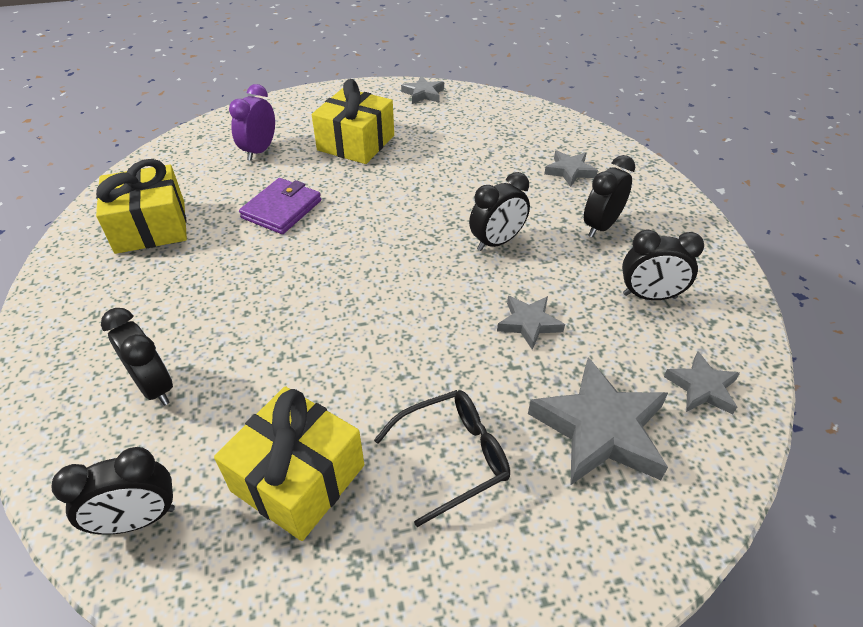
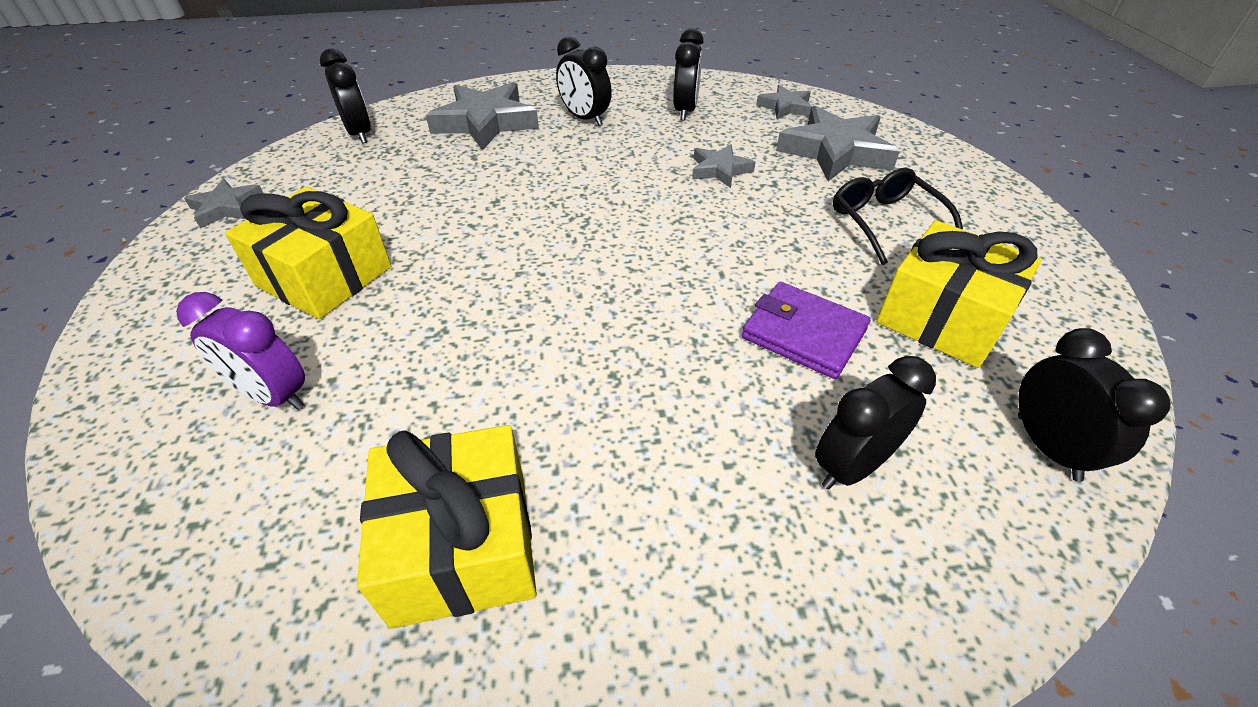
camera: 85 degrees left, 0 degrees up
purple wallet [239,178,321,234] -> purple wallet moved to [742,282,871,379]
black clock [469,172,530,251] -> black clock moved to [320,49,371,144]
grey star [544,151,598,187] -> grey star [426,82,539,151], size x1.84

